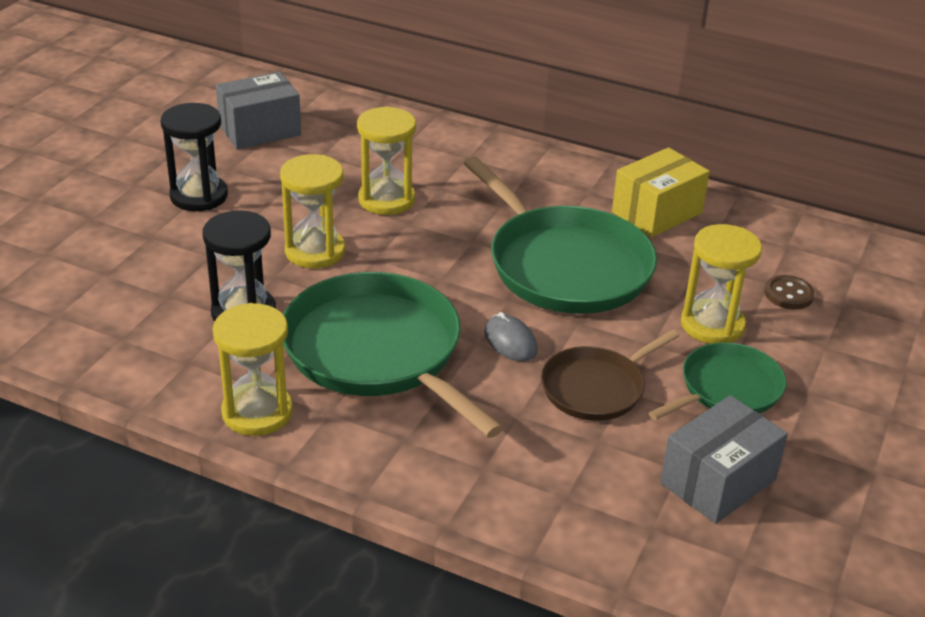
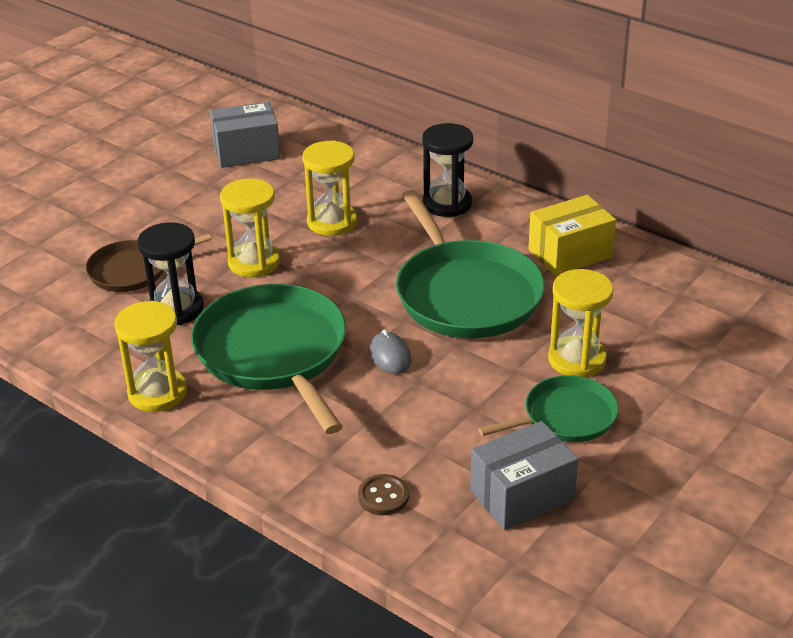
camera: 15 degrees right, 0 degrees up
black hourglass [161,103,228,211] -> black hourglass moved to [422,123,473,217]
brown pan [541,330,679,421] -> brown pan moved to [86,234,212,292]
brown button [765,275,815,309] -> brown button moved to [358,474,409,515]

